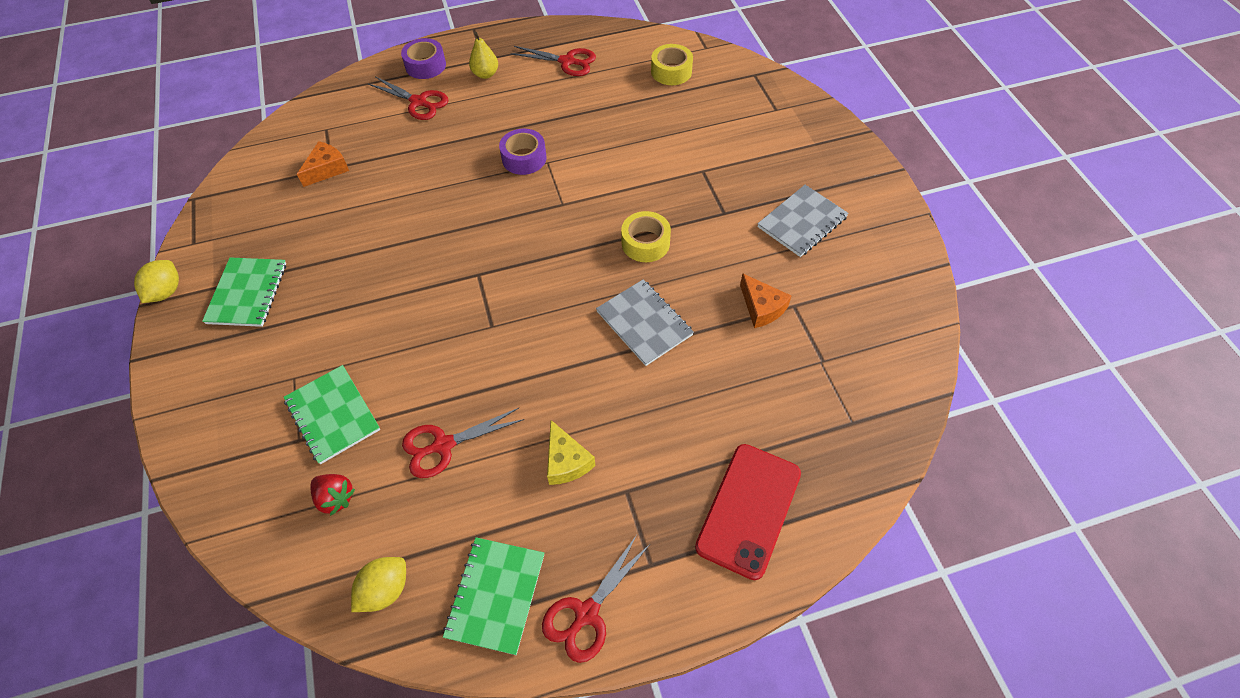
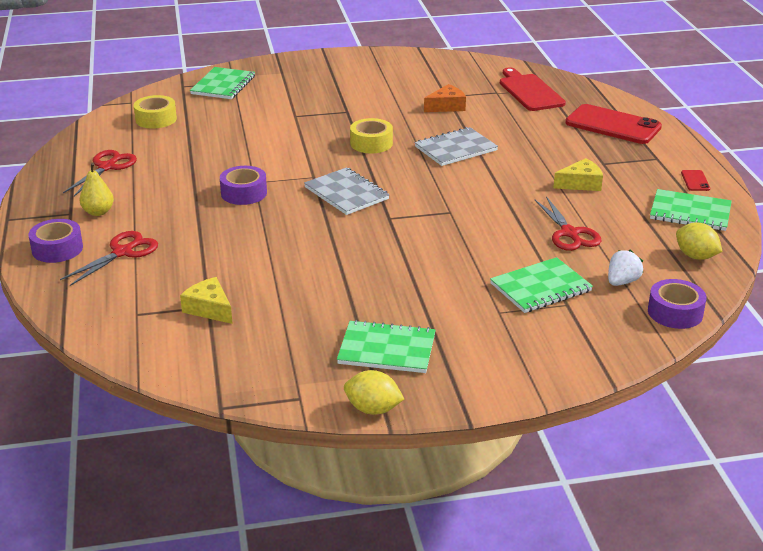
camera: 85 degrees left, 25 degrees down
orange cheese [297,141,349,187] -> yellow cheese [180,277,233,324]
red strawberry [310,474,355,516] -> white strawberry [608,250,643,286]
red scissors [542,535,649,663] -> red phone [681,170,710,191]
grey notebook [758,185,849,257] -> grey notebook moved to [304,167,390,215]
none -> green notebook [190,67,255,99]
none -> red cutting board [500,67,566,111]
none -> purple tape [648,279,706,329]

